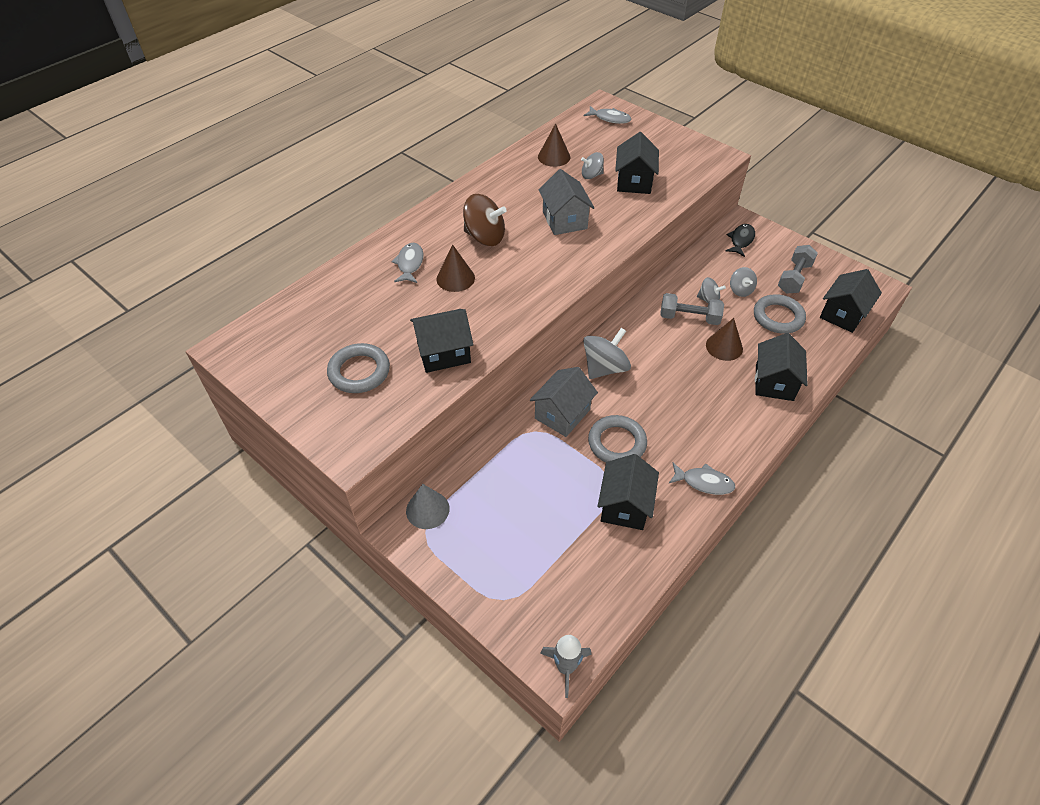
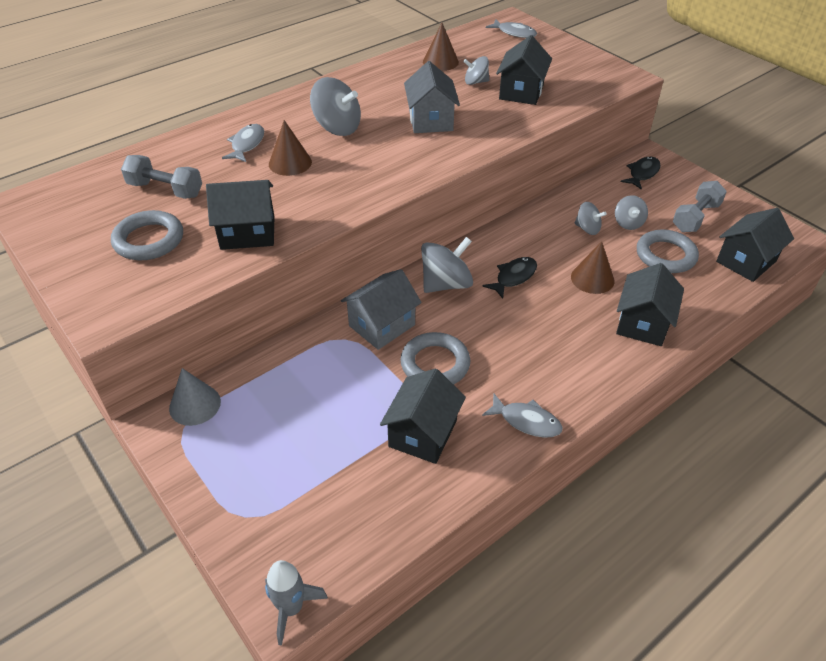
camera: 10 degrees right, 5 degrees down
brown spinning top [463,194,507,246] -> grey spinning top [310,77,361,136]
grey dumbbell [660,293,724,325] -> grey dumbbell moved to [121,155,202,199]
none -> black fish [482,257,537,299]

